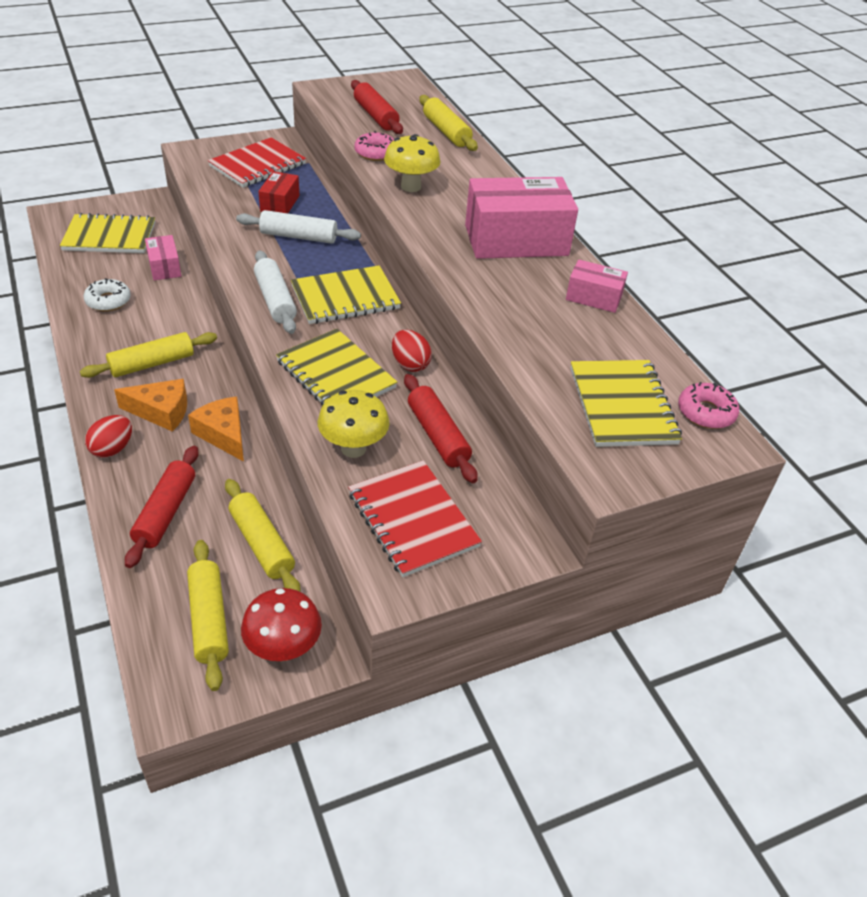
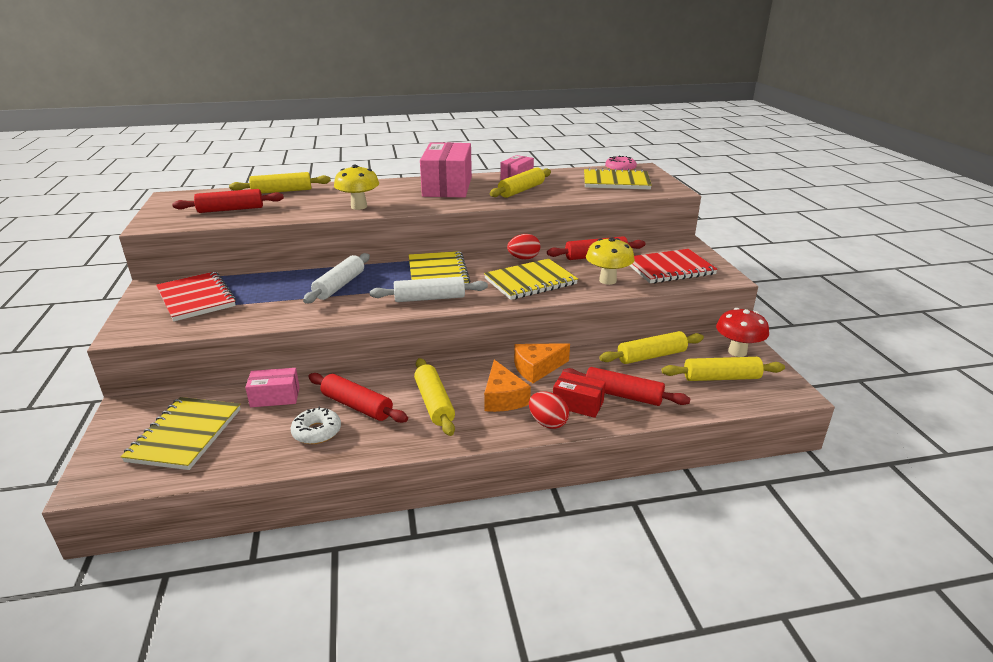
camera: 75 degrees left, 15 degrees down
orange cheese [114,379,187,432] -> orange cheese turned 150 degrees clockwise [484,360,531,412]
red box [259,171,299,213] -> red box moved to [553,372,606,418]
pink donut [354,131,394,161] -> none
none -> red rolling pin [308,373,408,423]
none -> yellow rolling pin [490,167,551,198]

